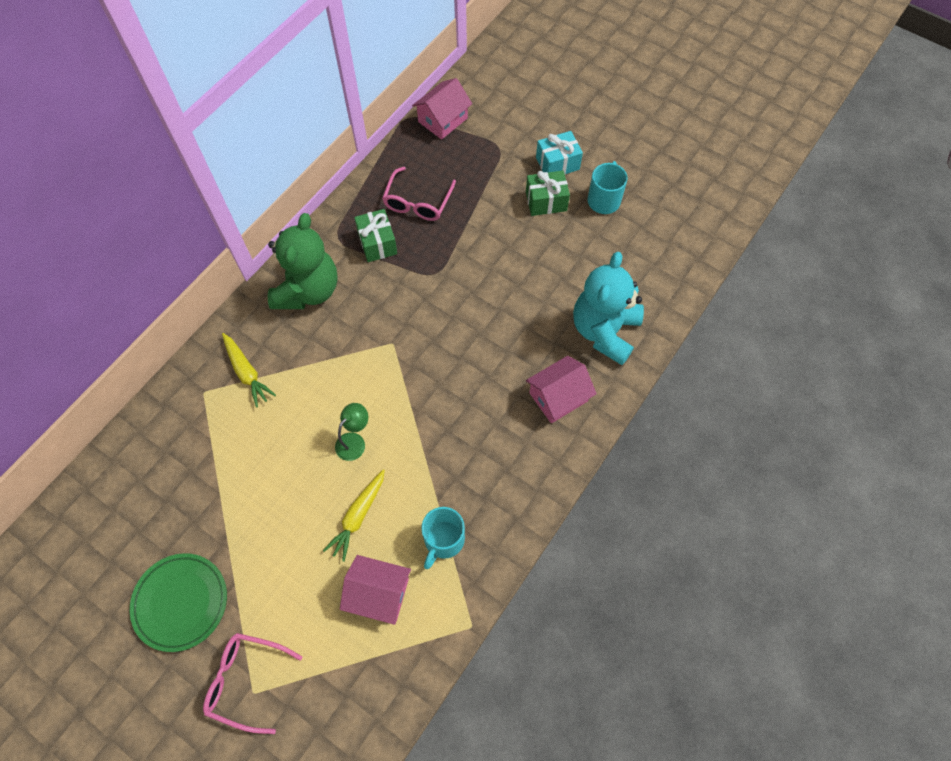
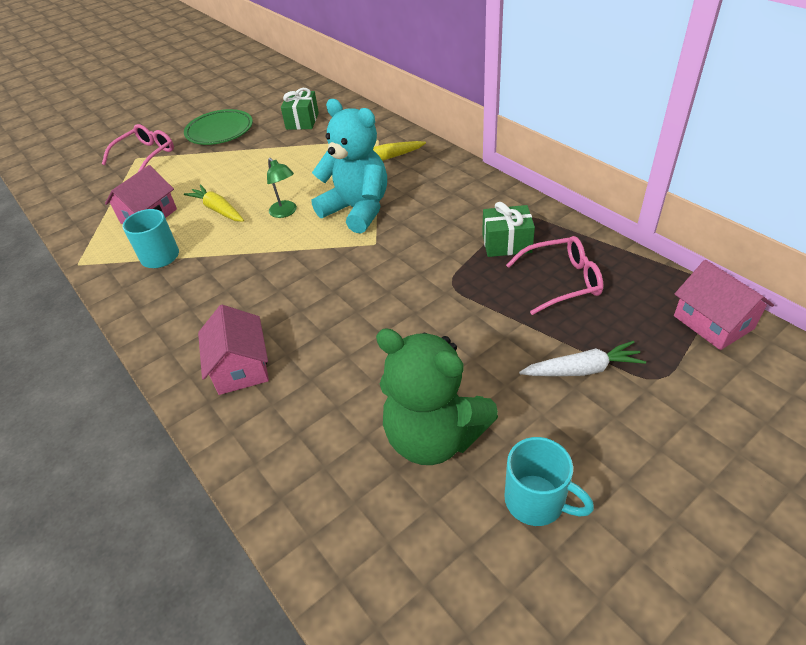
camera: 110 degrees right, 20 degrees down
green teddy bear [268,213,338,309] -> green teddy bear moved to [376,328,498,465]
pink glasses [382,167,456,221] -> pink glasses turned 135 degrees clockwise [506,236,603,315]
green gift [526,171,570,216] -> green gift moved to [281,88,319,130]
turquoise gift [536,131,583,174] -> none
turquoise teddy bear [573,251,644,365] -> turquoise teddy bear moved to [312,99,387,234]
none -> white carrot [519,341,646,376]

